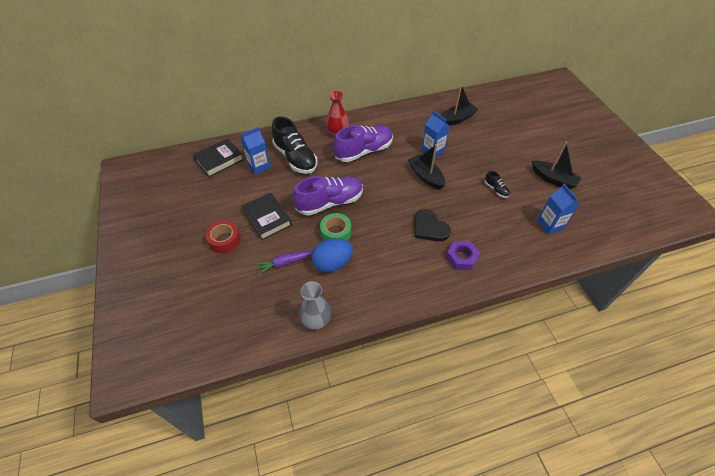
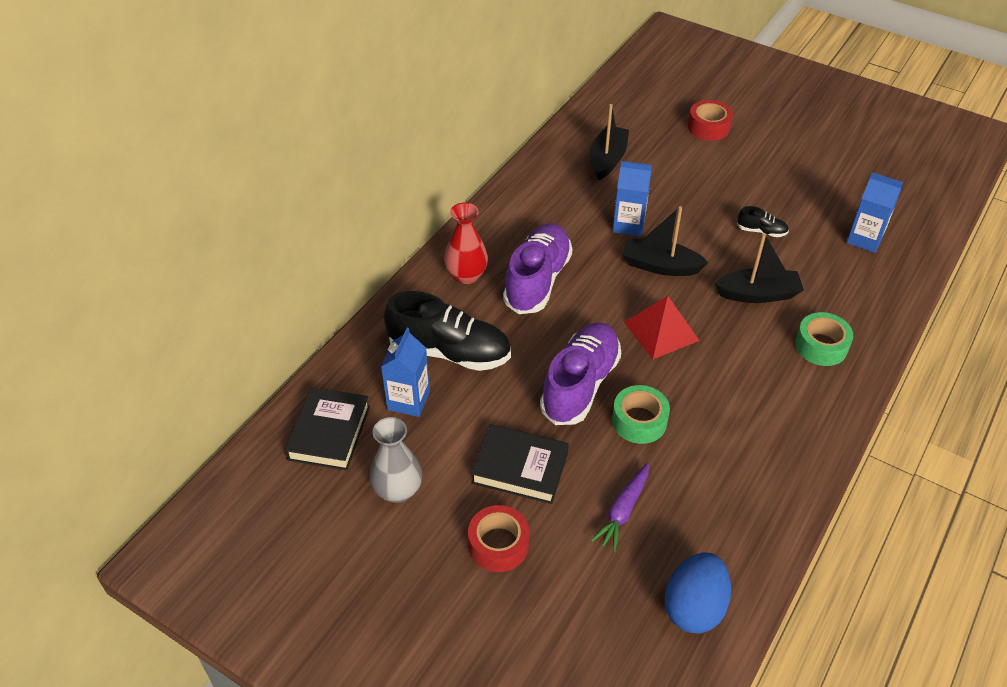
camera: 40 degrees left, 5 degrees down
grey vase [299,281,331,330] -> grey vase moved to [370,417,422,503]
blue egg [311,238,353,272] -> blue egg moved to [664,552,731,634]
black heart [414,209,451,242] -> none
purple nut [446,241,480,270] -> green tape [795,312,853,366]
black boat [532,141,581,189] -> black boat moved to [714,233,804,303]
none -> red pyramid [624,296,700,359]
none -> red tape [688,100,733,141]

